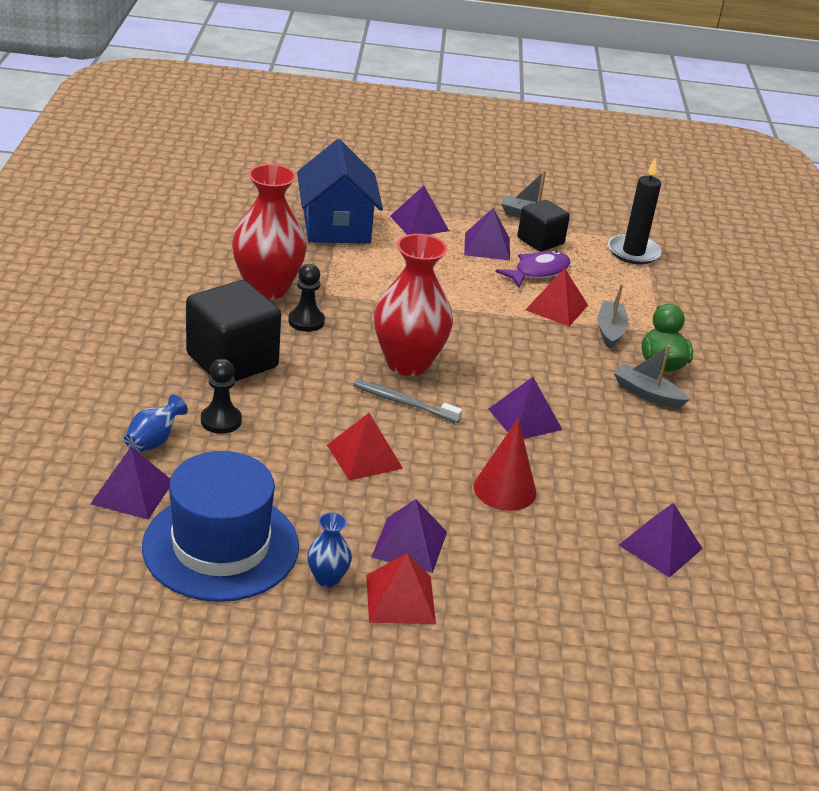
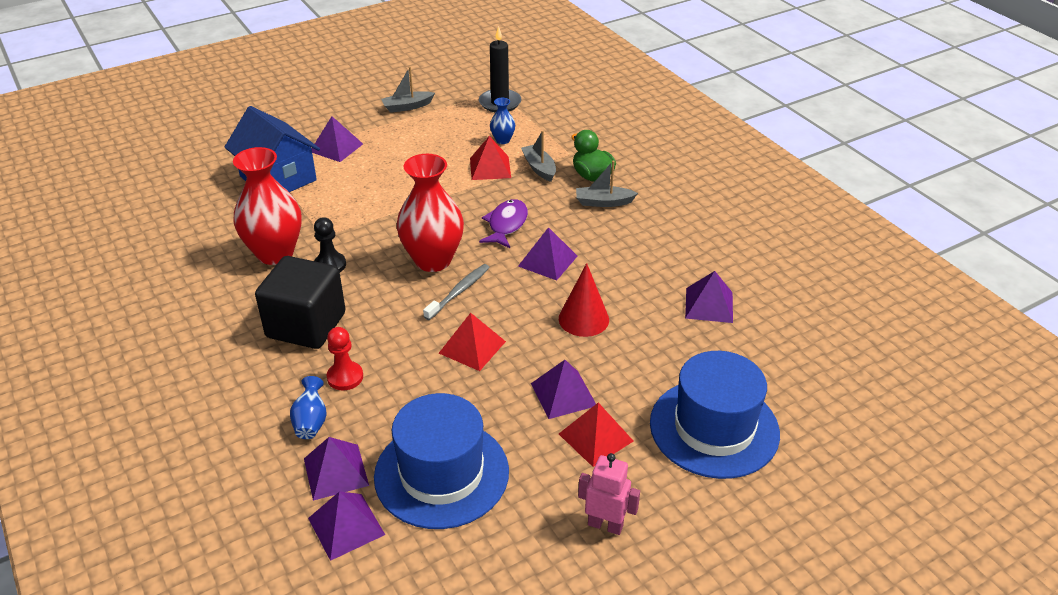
camera: 30 degrees left, 5 degrees up
black pawn [201,359,242,434] -> red pawn [327,327,363,390]
blue vase [307,512,352,587] -> blue vase moved to [490,98,515,144]
grey toothbrush [353,380,462,423] -> grey toothbrush turned 135 degrees clockwise [423,264,490,320]
purple pyramid [464,208,510,260] -> purple pyramid moved to [308,491,385,561]
purple fish [495,251,570,288] -> purple fish moved to [479,199,528,248]
black cube [518,200,570,252] -> none
none -> pink robot [578,453,640,535]
none -> blue hat [650,351,780,479]

